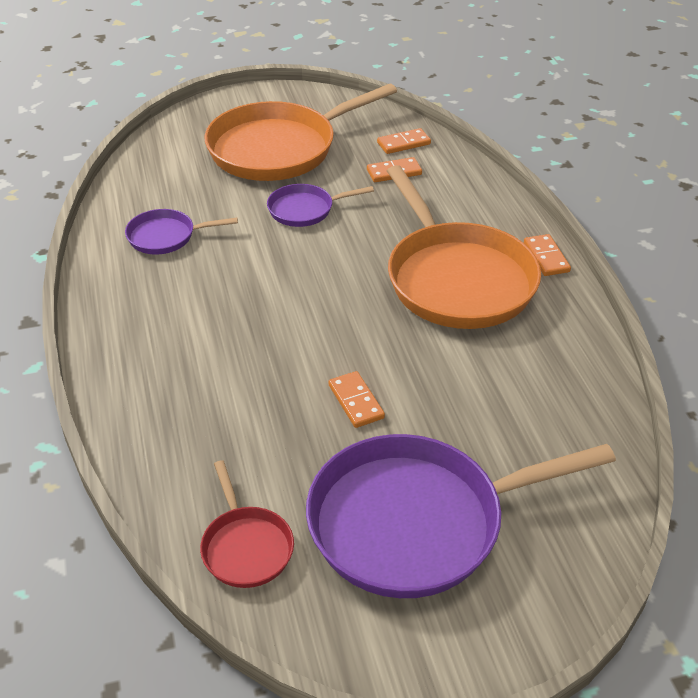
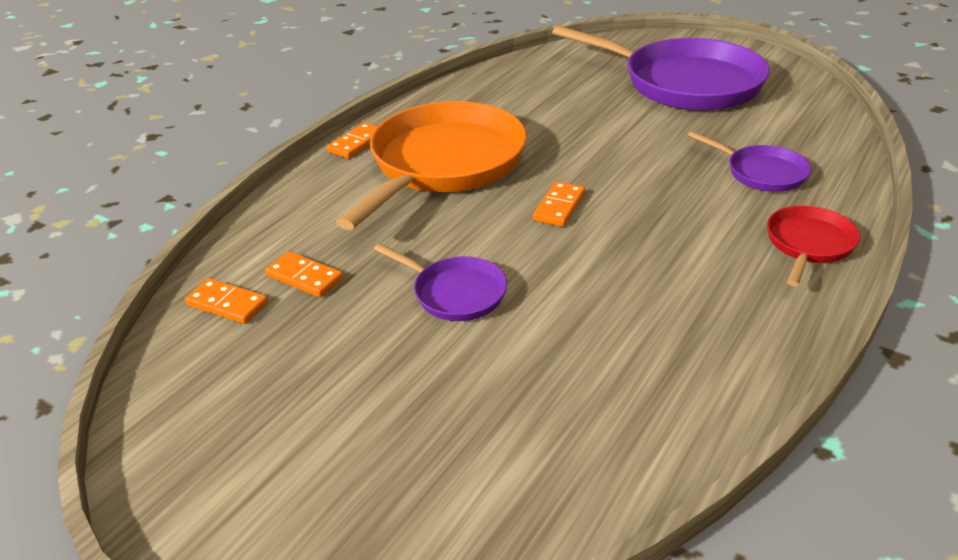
camera: 130 degrees left, 5 degrees down
purple pan [125,209,238,254] -> purple pan moved to [688,131,811,192]
red pan [200,460,294,588] -> red pan moved to [767,206,860,286]
orange pan [205,84,397,181] -> none
orange domino [328,371,385,428] -> orange domino moved to [533,181,585,227]

